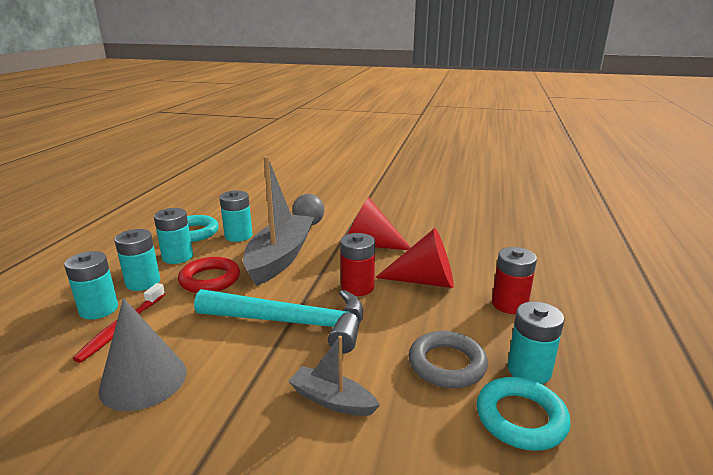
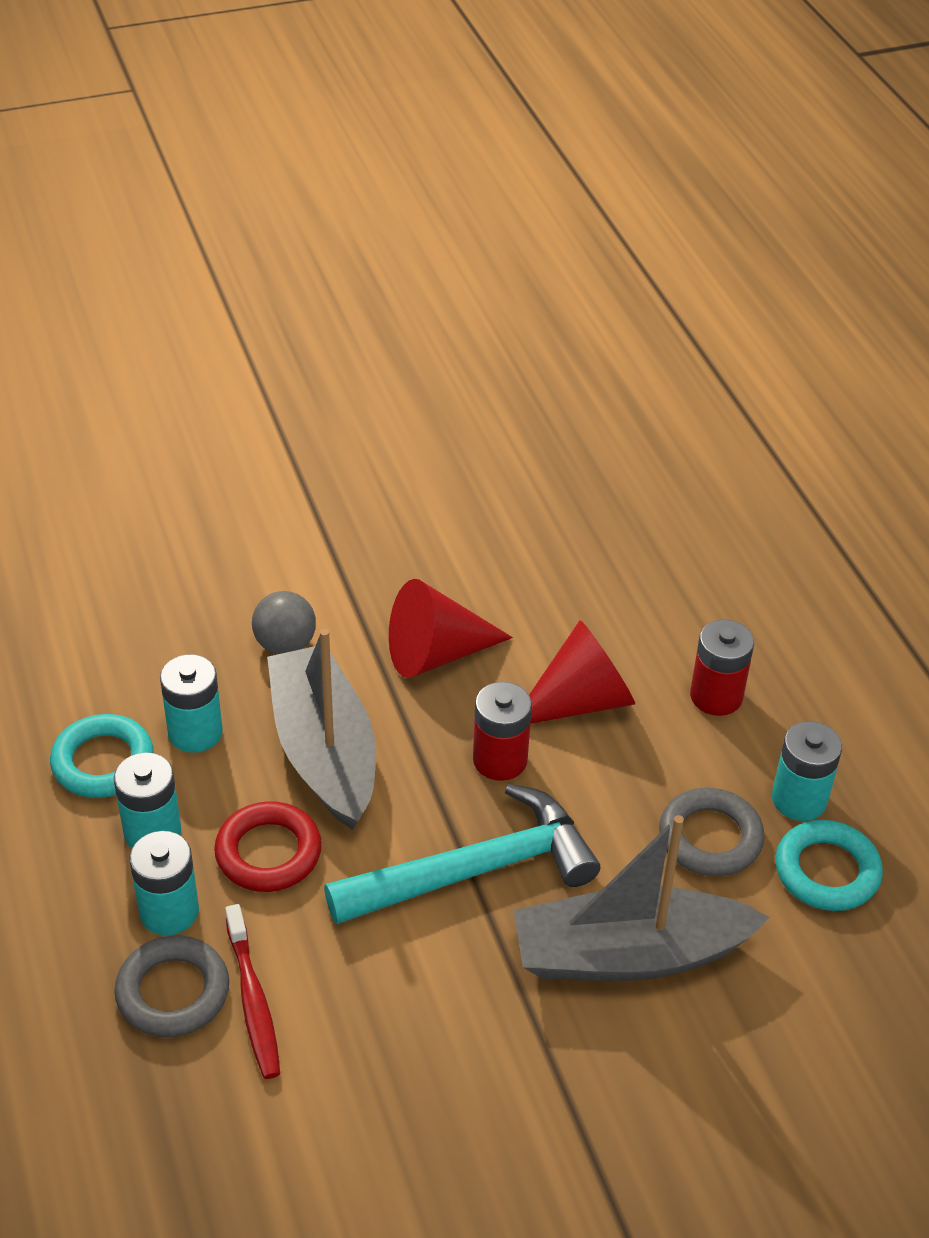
camera: 35 degrees left, 20 degrees up
turquoise battery [64,251,118,320] -> grey ring [114,936,229,1037]
grey cone [98,298,187,411] -> none
grey boat [288,336,380,416] -> grey boat [514,815,770,981], size x2.03

